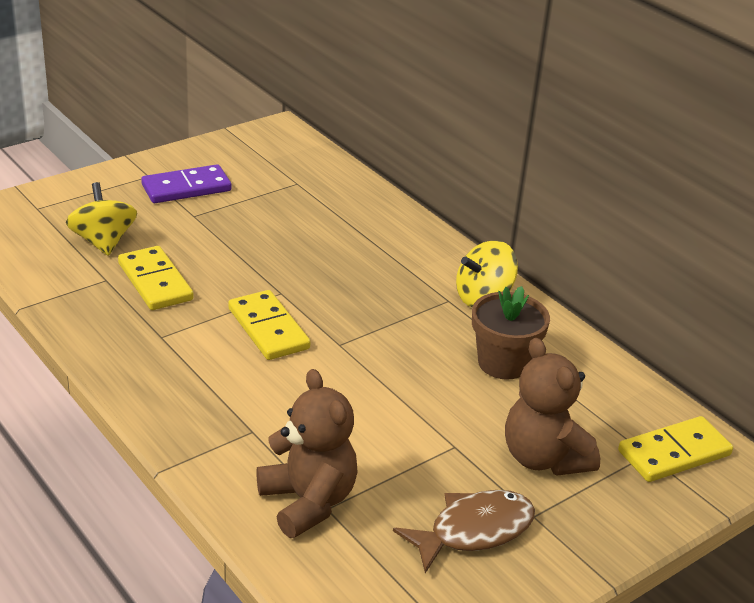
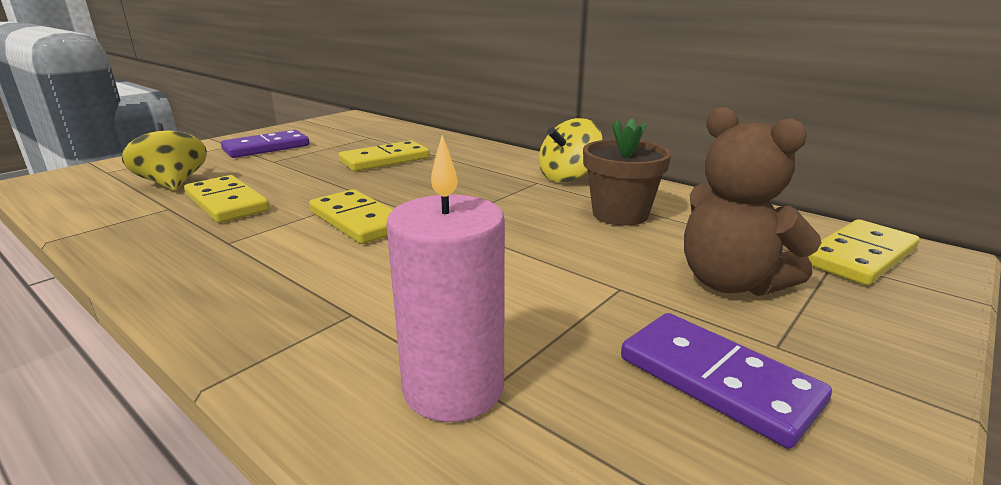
camera: 10 degrees left, 10 degrees down
brown teddy bear [256,369,357,538] -> pink candle [386,135,505,422]
brown fish [393,490,535,573] -> purple domino [621,313,832,449]
none -> yellow domino [338,140,430,172]

